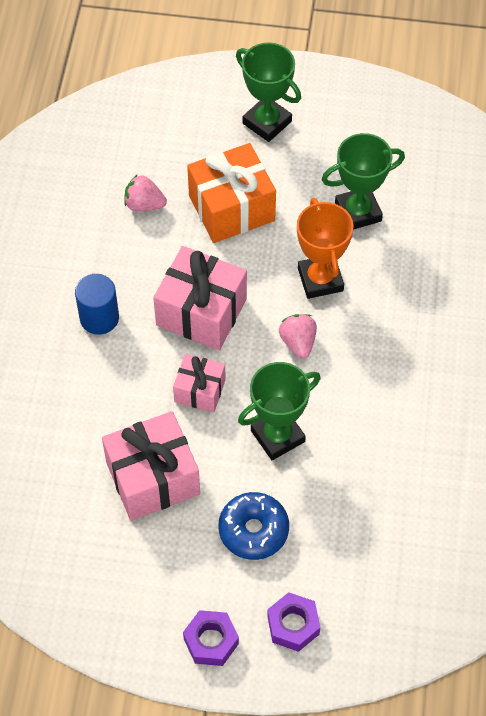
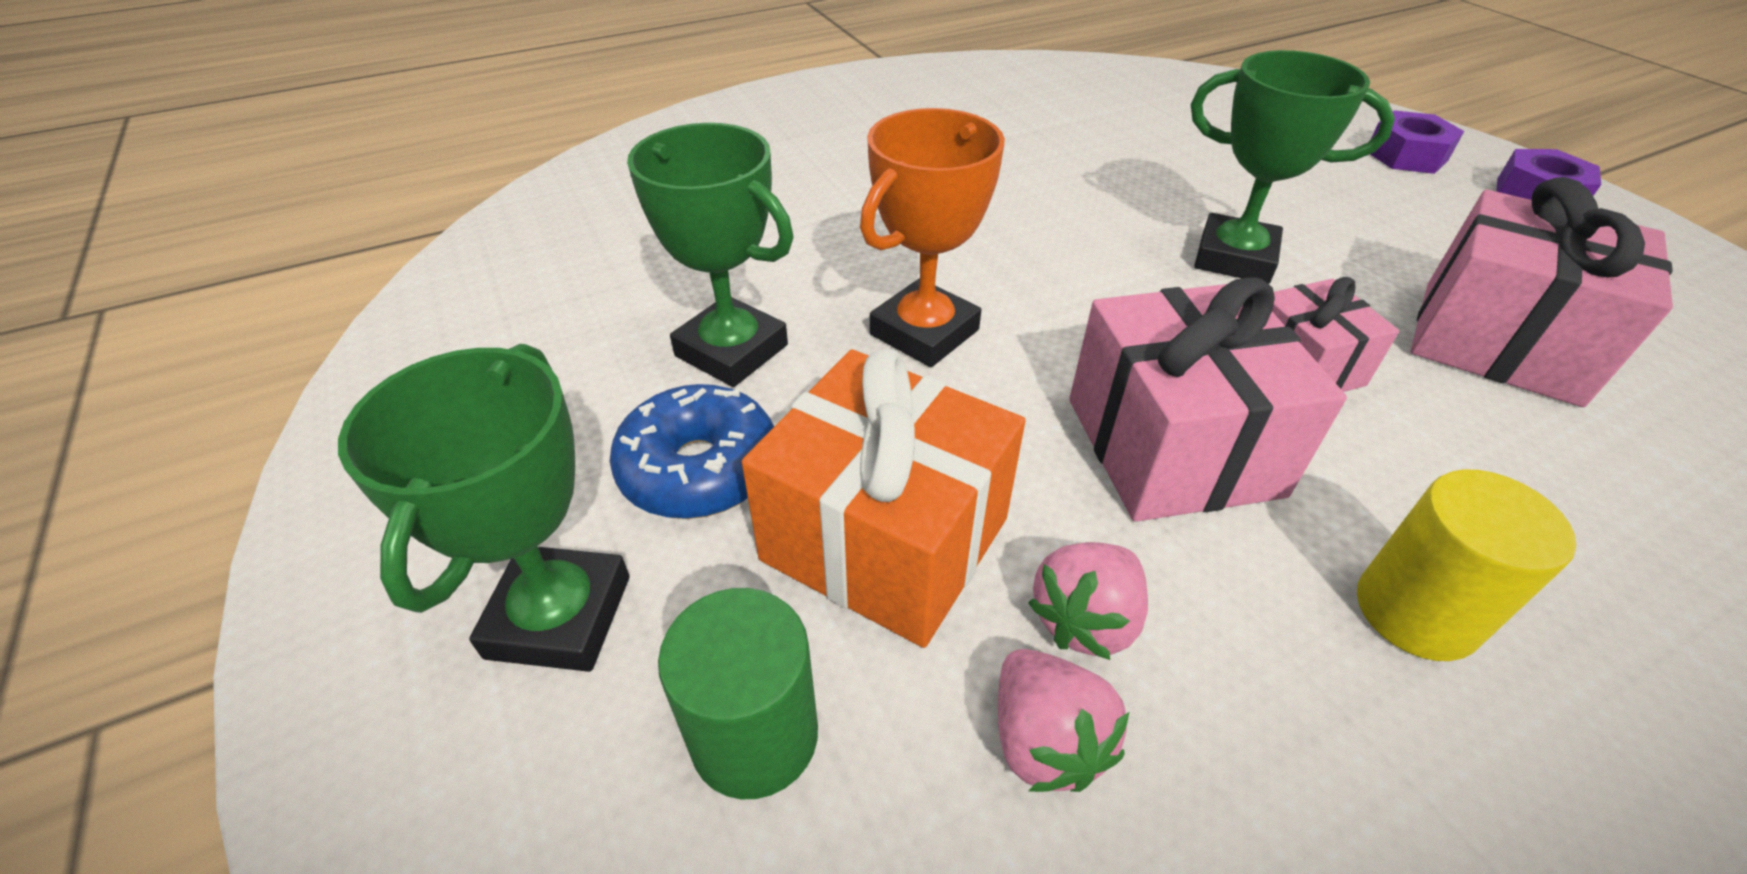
camera: 125 degrees left, 15 degrees down
blue cylinder [75,274,119,335] -> yellow cylinder [1357,469,1576,661]
blue donut [219,492,289,560] -> blue donut moved to [610,384,774,519]
pink strawberry [279,314,317,359] -> pink strawberry moved to [1028,542,1148,660]
none -> green cylinder [658,588,818,799]

